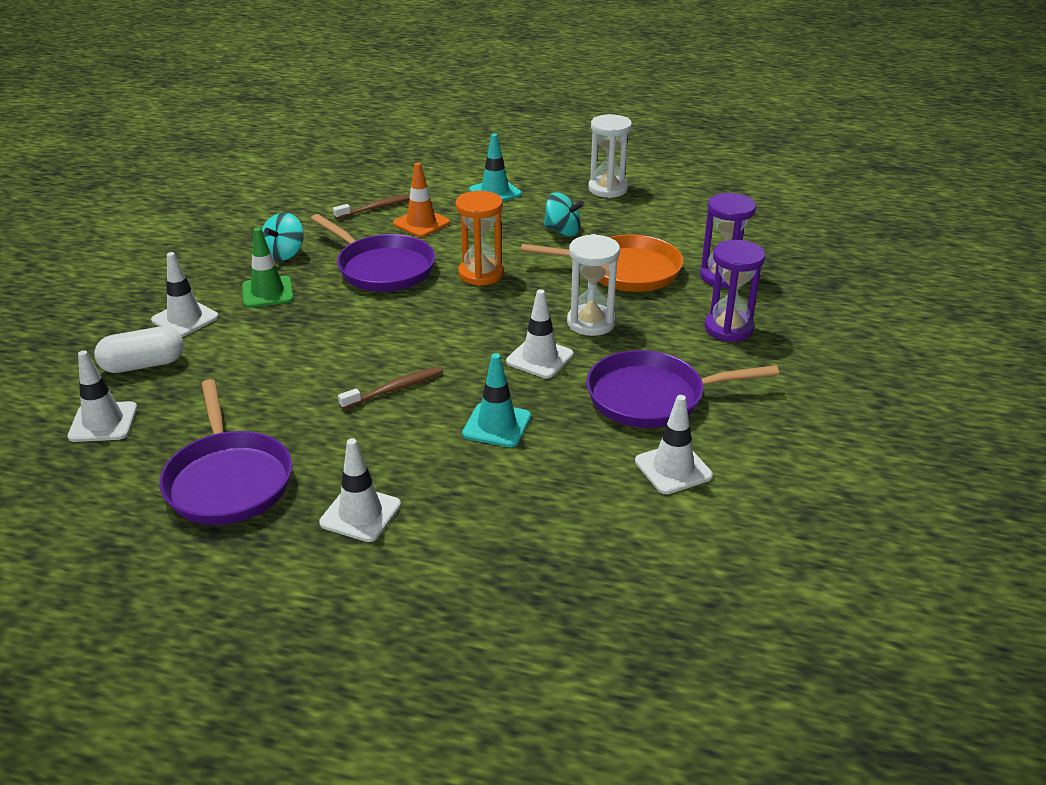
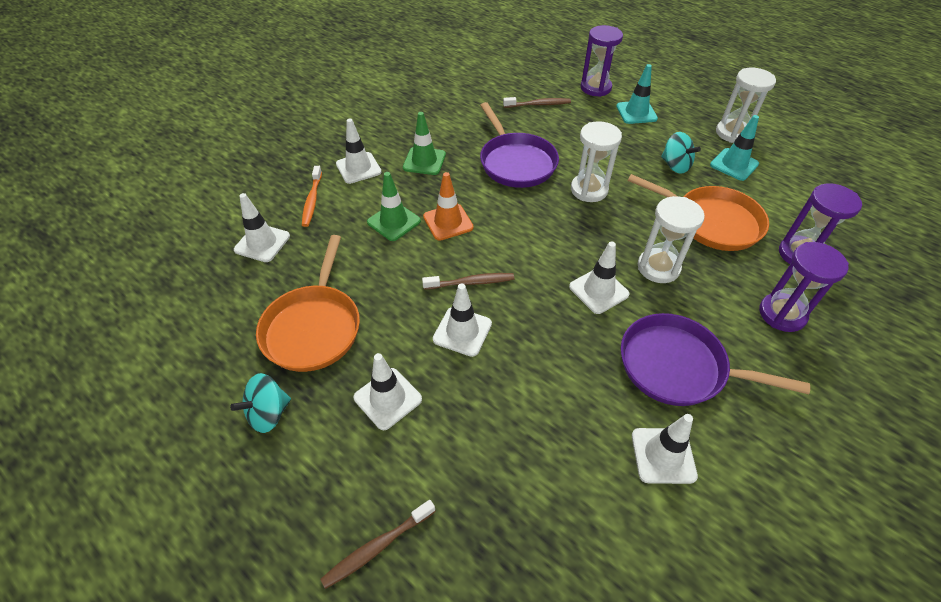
camera: 25 degrees right, 15 degrees up
white capsule [94,326,184,373] -> orange toothbrush [302,166,322,227]
purple pan [159,379,292,525] -> orange pan [256,235,360,372]
turquoise spinning top [262,212,304,261] -> turquoise spinning top moved to [230,373,291,433]
orange traffic cone [393,163,450,237] -> orange traffic cone moved to [423,172,474,241]
orange hourglass [456,191,504,286] -> white hourglass [571,121,622,202]
turquoise traffic cone [462,353,531,447] -> turquoise traffic cone moved to [710,115,759,181]
none -> brown toothbrush [320,500,436,589]
none -> green traffic cone [367,172,421,241]
none -> white traffic cone [433,283,492,357]
none -> purple hourglass [580,25,623,97]

